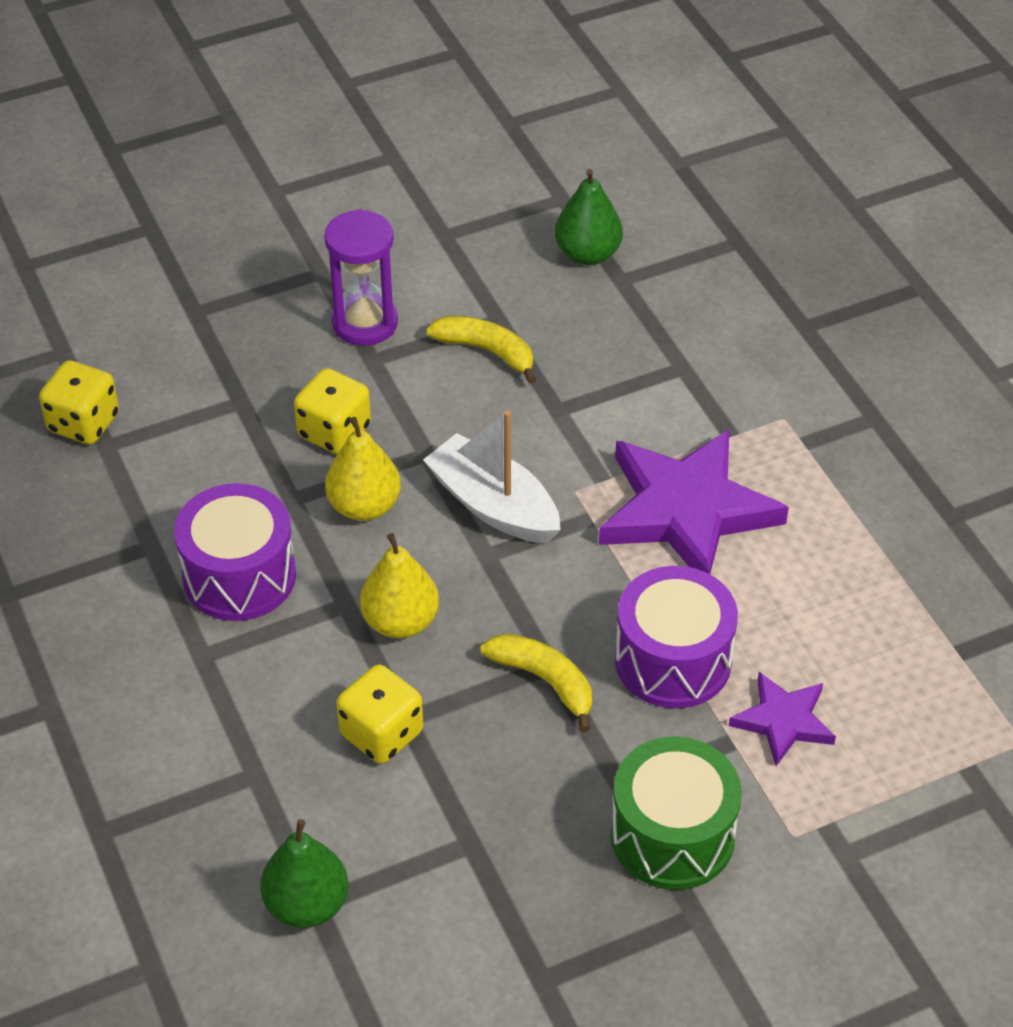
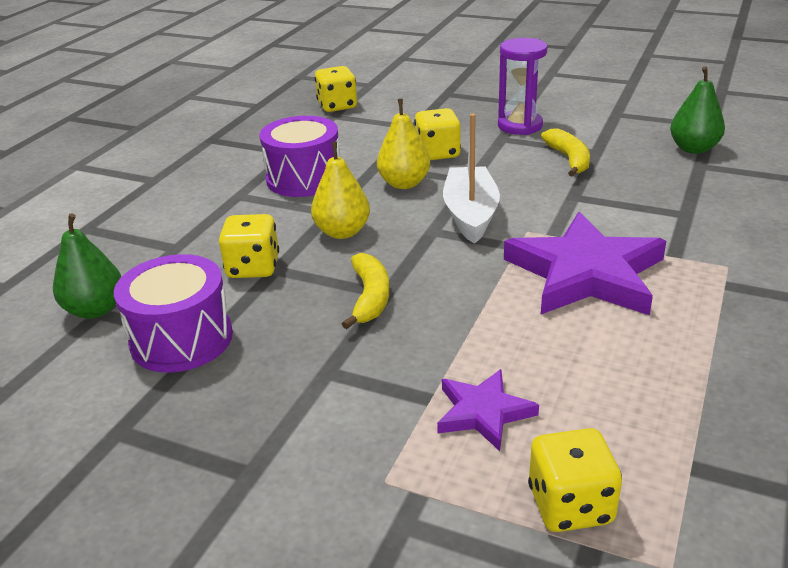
camera: 50 degrees right, 15 degrees down
green drum [611,736,742,890] -> none
purple drum [615,566,738,708] -> purple drum moved to [114,254,233,373]
none -> yellow dice [528,428,622,532]

